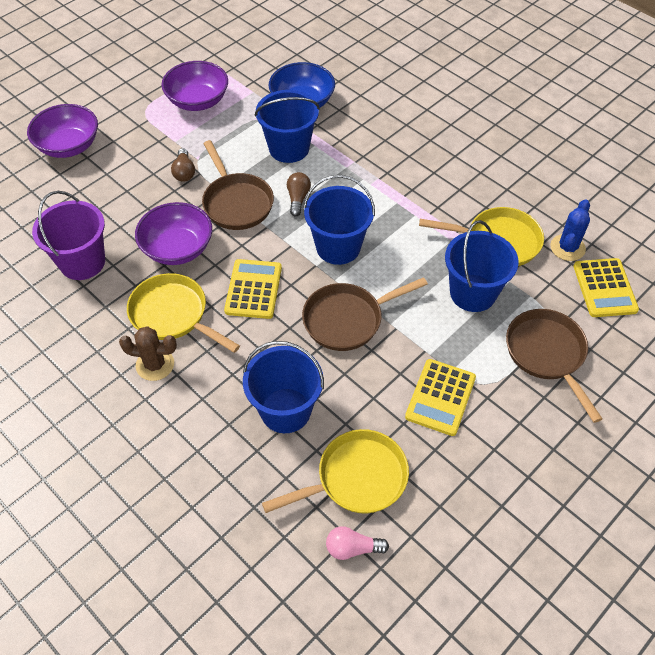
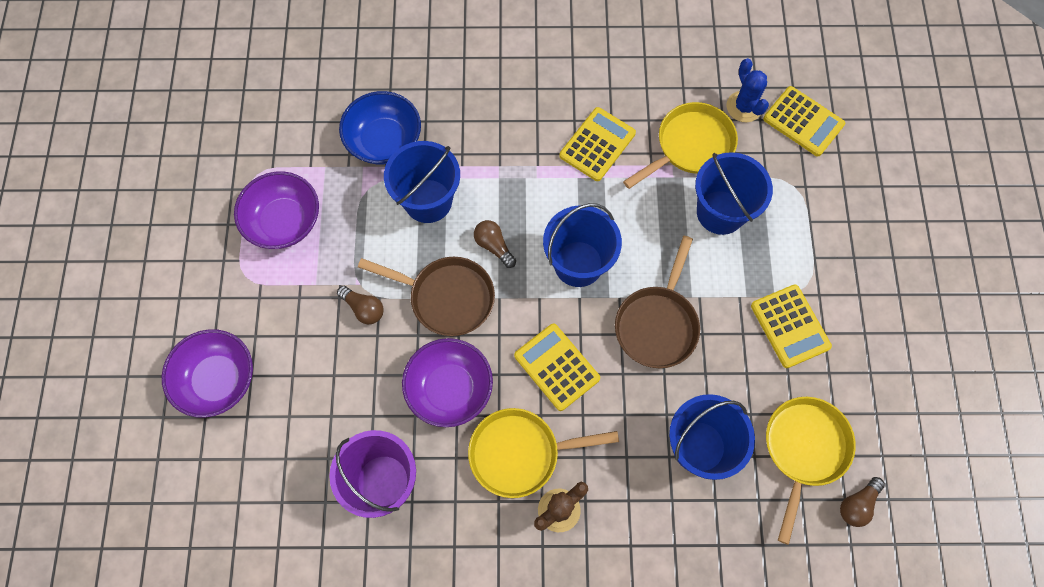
camera: 45 degrees left, 15 degrees up
pink light bulb [326,526,389,560] -> brown light bulb [840,477,885,527]
brown pan [506,309,603,423] -> none
none -> yellow calculator [559,107,636,181]

